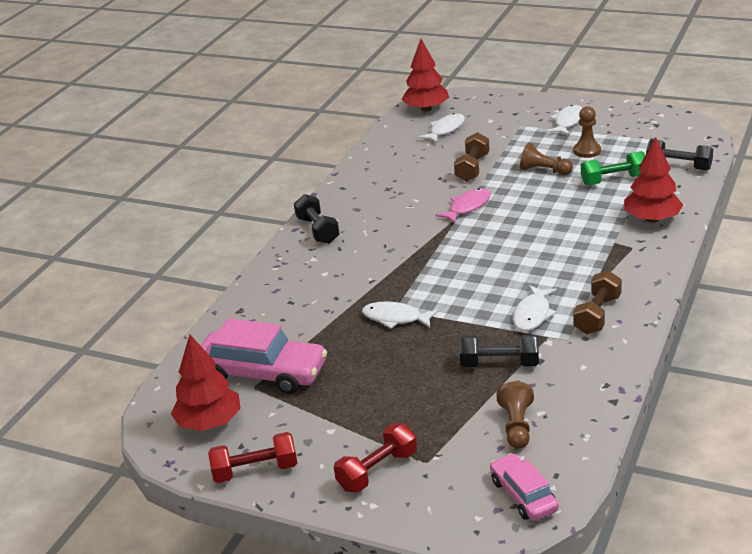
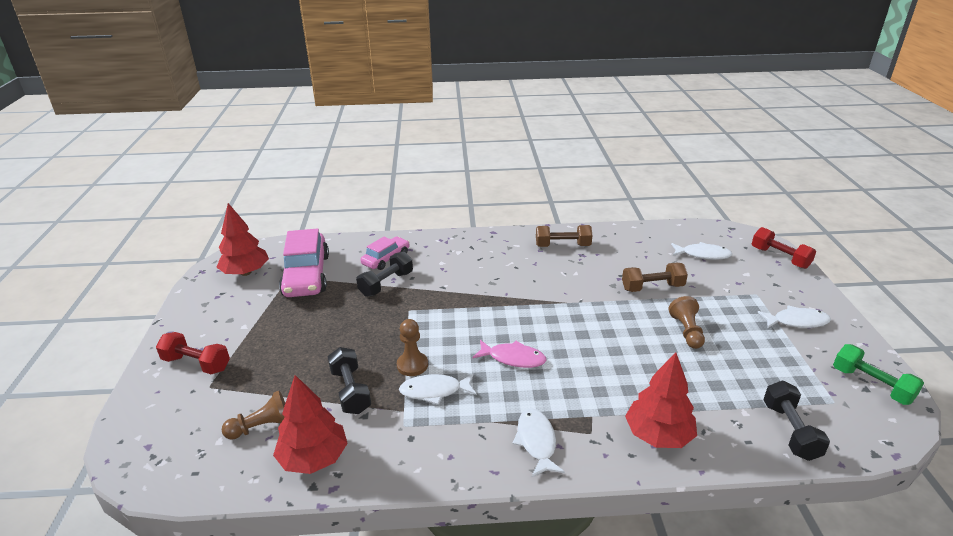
camera: 60 degrees right, 0 degrees up
red dumbbell [208,432,297,483] -> red dumbbell moved to [752,227,816,269]
black dumbbell [294,194,340,244] -> black dumbbell moved to [356,251,413,297]
white fish [362,301,439,329] -> white fish moved to [513,409,565,478]
red tree [401,39,449,112] -> red tree moved to [273,375,348,474]
pink fish [435,188,491,223] -> pink fish moved to [473,340,547,368]
pink car [490,453,559,521] -> pink car moved to [360,236,410,270]
brown dumbbell [573,270,622,334] -> brown dumbbell moved to [536,225,592,247]
brown pawn [574,106,601,158] -> brown pawn moved to [397,319,428,376]
green dumbbell [581,151,645,185] -> green dumbbell moved to [833,344,924,405]

